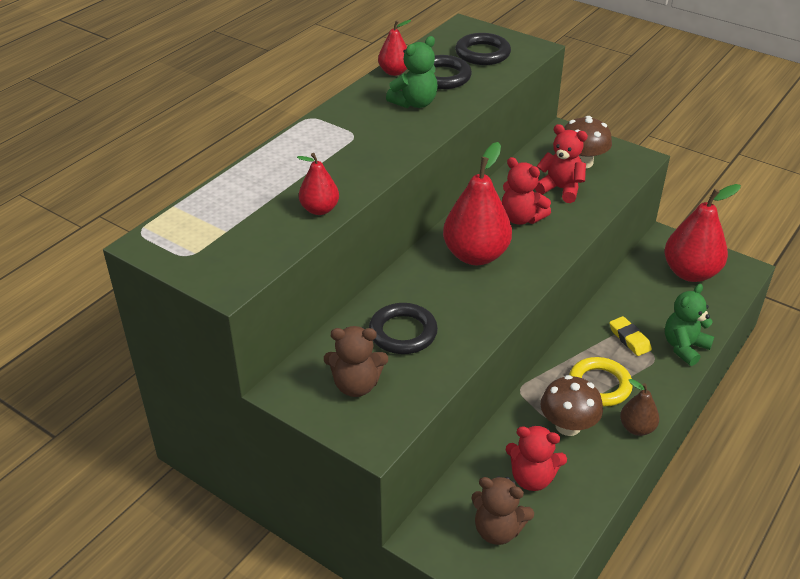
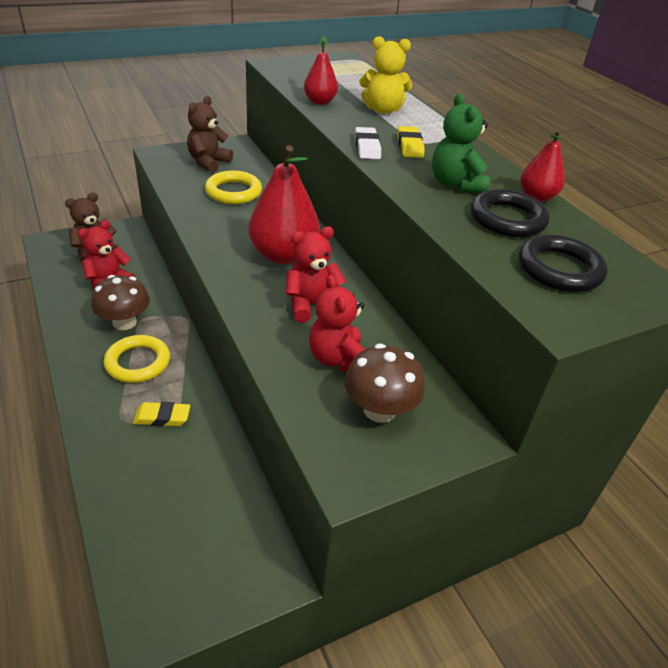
camera: 115 degrees right, 0 degrees up
black ring [369,303,438,354] -> yellow ring [205,171,262,204]
red teddy bear [535,124,588,203] -> red teddy bear turned 105 degrees clockwise [309,275,365,371]
brown pear [620,379,659,436] -> none
red pear [664,184,741,282] -> none
green teddy bear [665,284,714,366] -> none
none -> white eraser [355,127,381,159]
none -> yellow teddy bear [359,36,412,114]
none -> yellow eraser [397,126,425,158]

